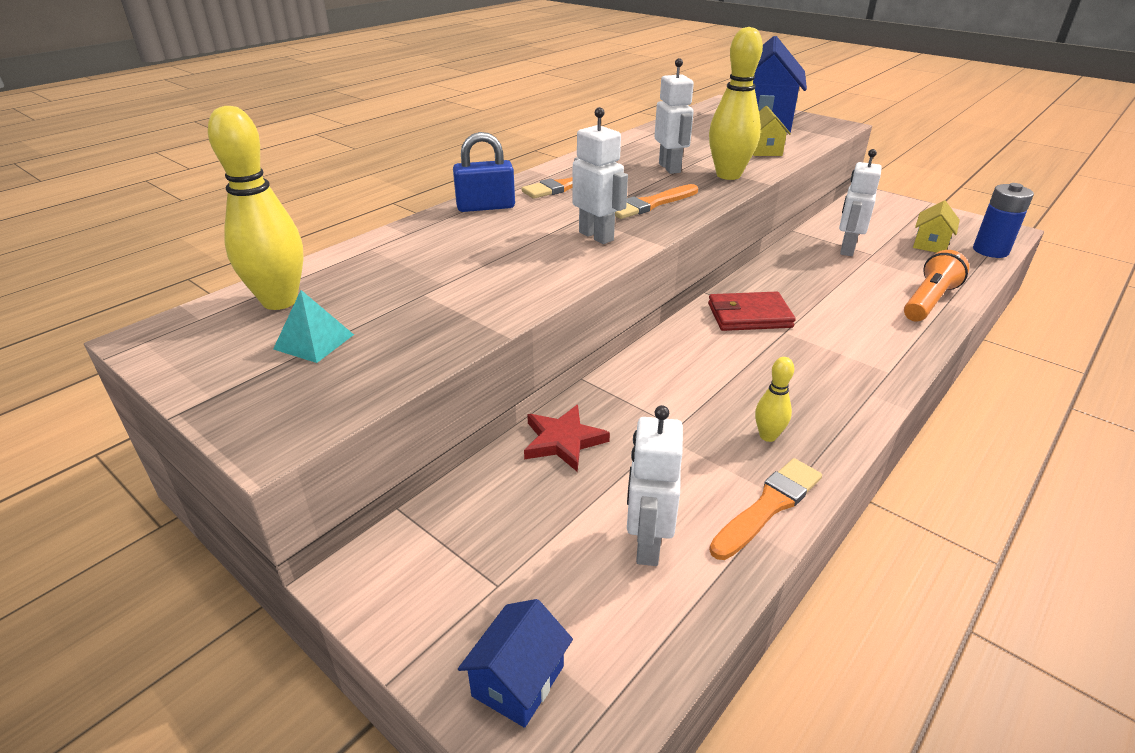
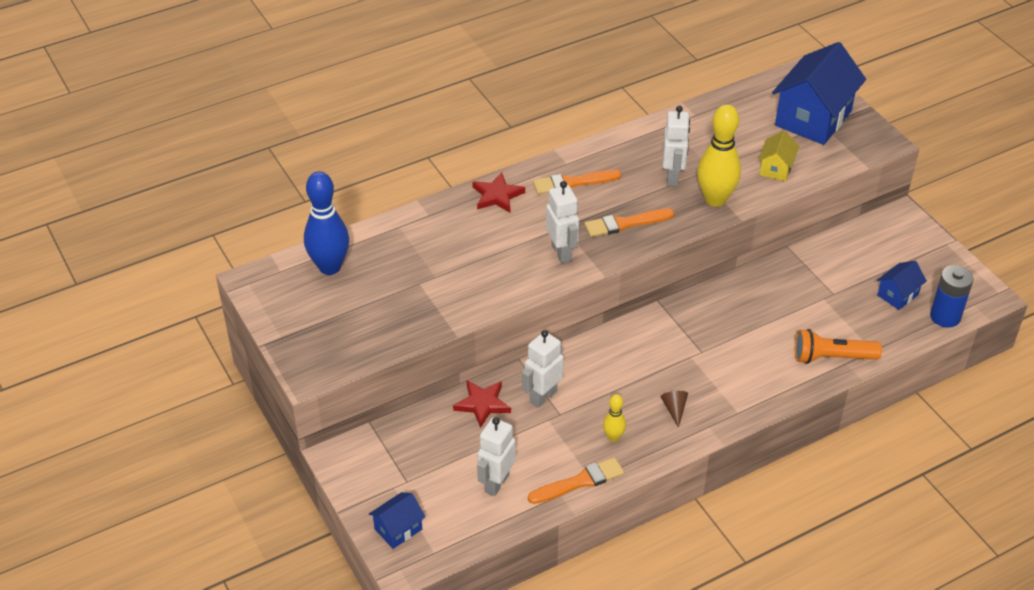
camera: 20 degrees right, 10 degrees up
yellow bowling pin [208,106,304,310] -> blue bowling pin [304,171,349,275]
turquoise pyramid [273,290,354,363] -> none
blue padlock [453,132,515,212] -> red star [472,172,525,213]
red wallet [708,292,796,331] -> none
white robot [839,149,882,256] -> white robot moved to [522,330,564,408]
orange flashlight [904,250,969,321] -> orange flashlight turned 150 degrees counterclockwise [795,329,882,364]
yellow house [913,200,960,253] -> blue house [877,261,927,310]
none -> brown cone [661,391,688,428]

